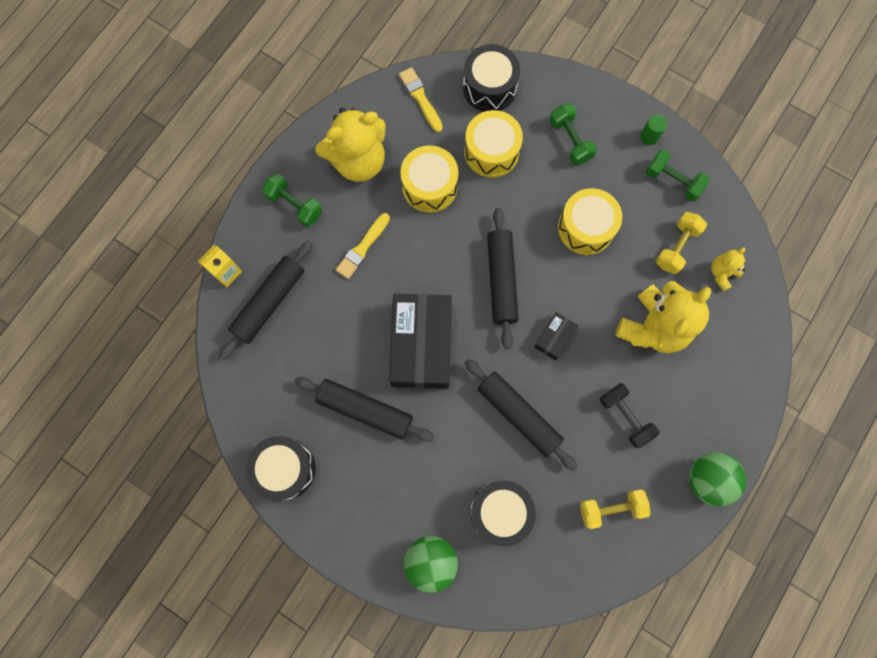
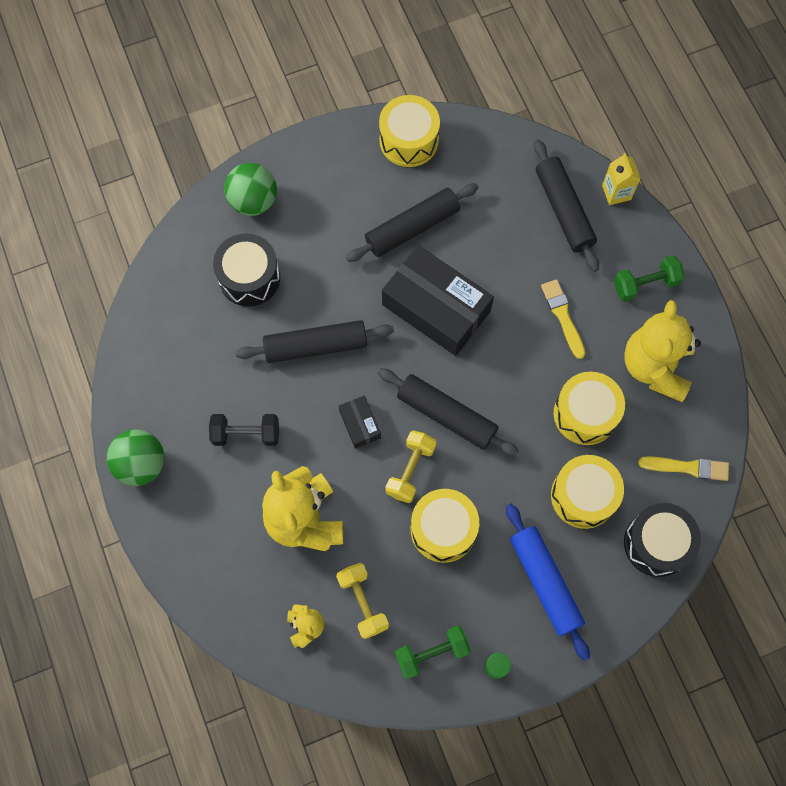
camera: 125 degrees right, 5 degrees down
black drum [246,436,316,501] -> yellow drum [379,95,440,167]
green dumbbell [549,104,597,165] -> blue rolling pin [506,504,590,661]
yellow dumbbell [580,490,650,529] -> yellow dumbbell moved to [385,430,436,503]

